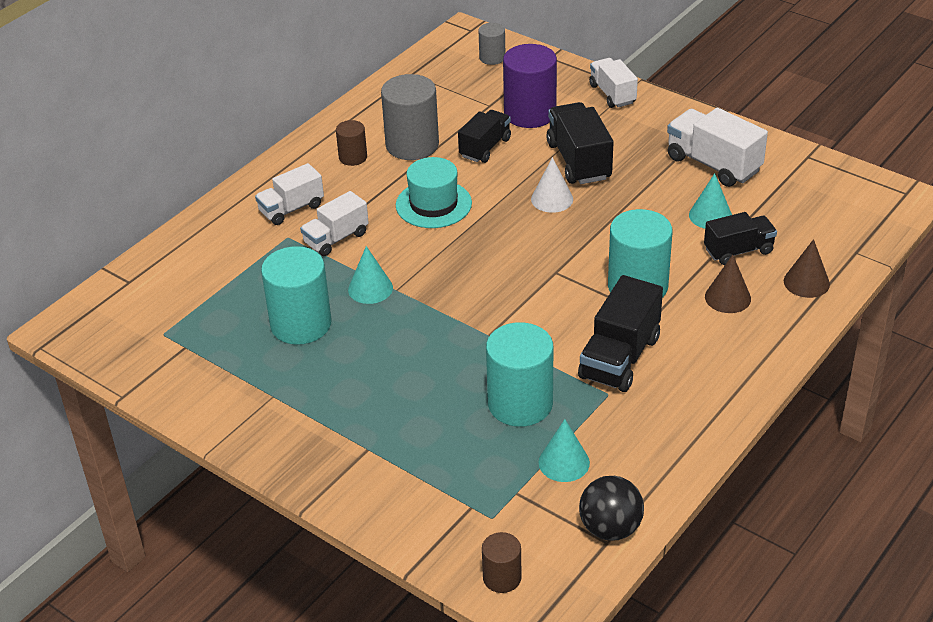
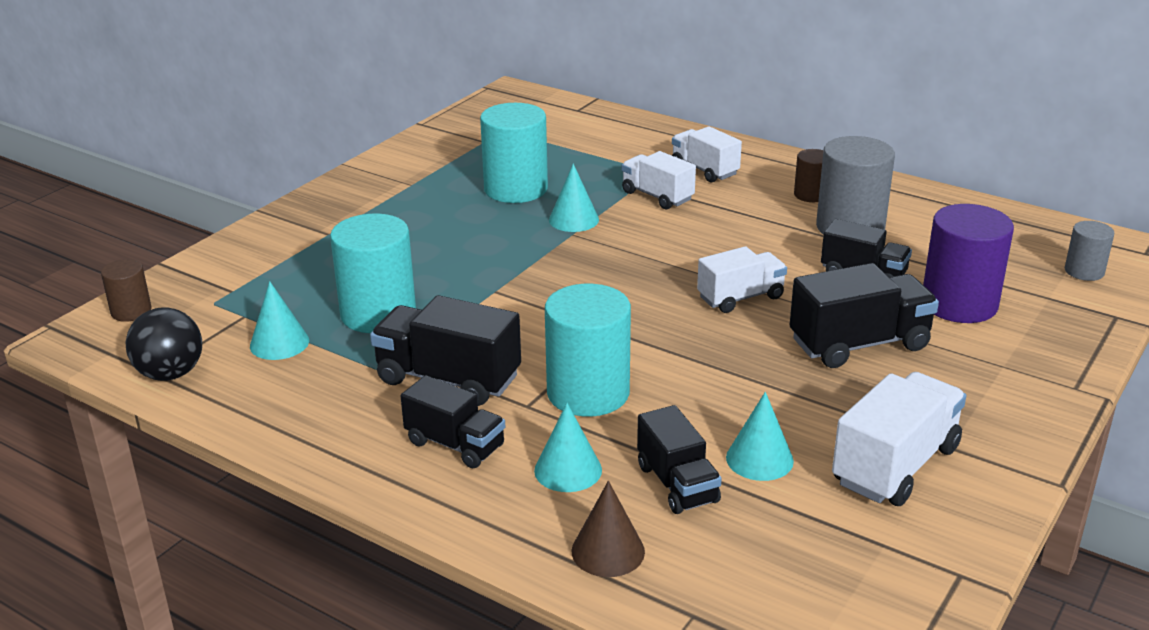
camera: 85 degrees right, 10 degrees down
turquoise hat [396,157,472,228] -> none
white cone [531,157,573,213] -> none
white truck [589,58,638,108] -> white truck moved to [697,246,787,313]
brown cone [705,255,751,313] -> turquoise cone [534,403,602,492]
none -> black truck [401,375,505,468]

